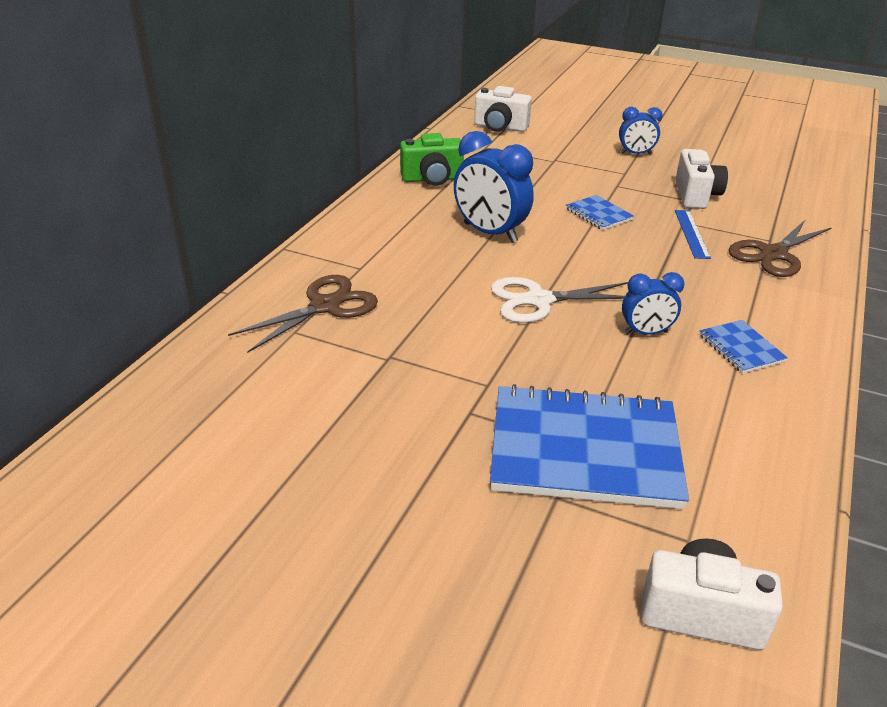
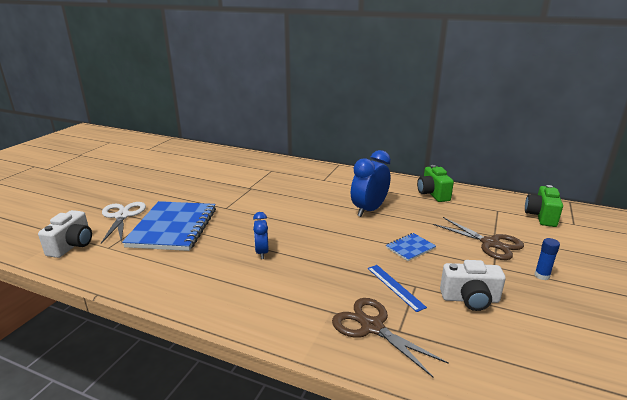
camera: 90 degrees right, 10 degrees down
brown scissors [228,275,378,353] -> brown scissors moved to [433,217,524,260]
white camera [474,86,532,132] -> green camera [525,185,563,227]
white scissors [491,277,628,323] -> white scissors moved to [101,202,146,244]
blue clock [619,107,662,155] -> blue glue stick [534,238,560,280]
blue ruler [675,210,711,259] -> blue ruler turned 60 degrees clockwise [367,265,427,312]
blue notebook [699,320,788,374] -> none

